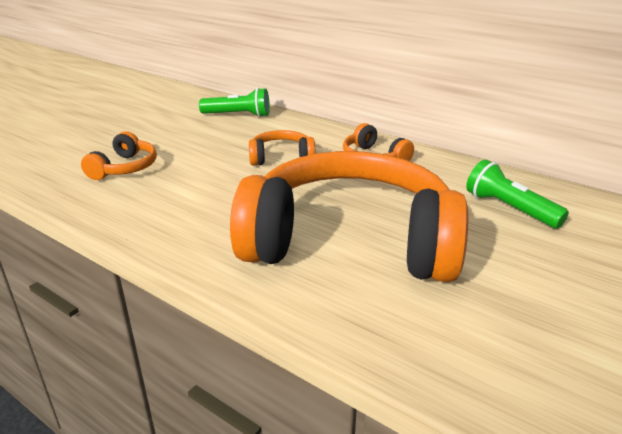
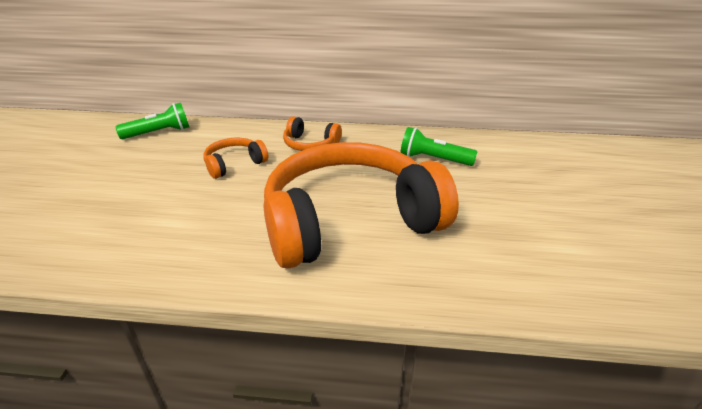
camera: 30 degrees left, 5 degrees up
orange headphones [81,131,157,180] -> none

